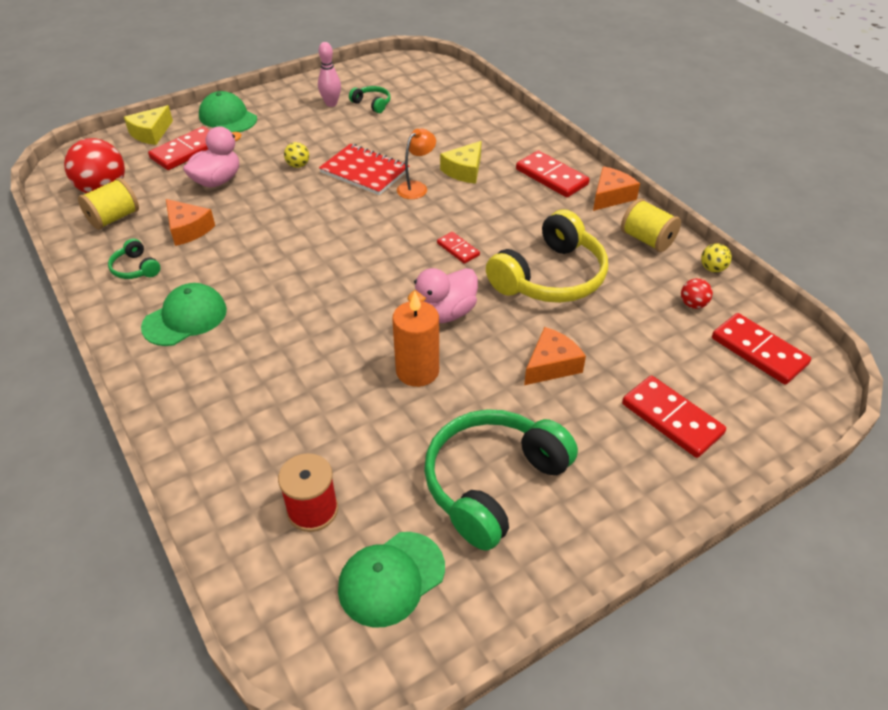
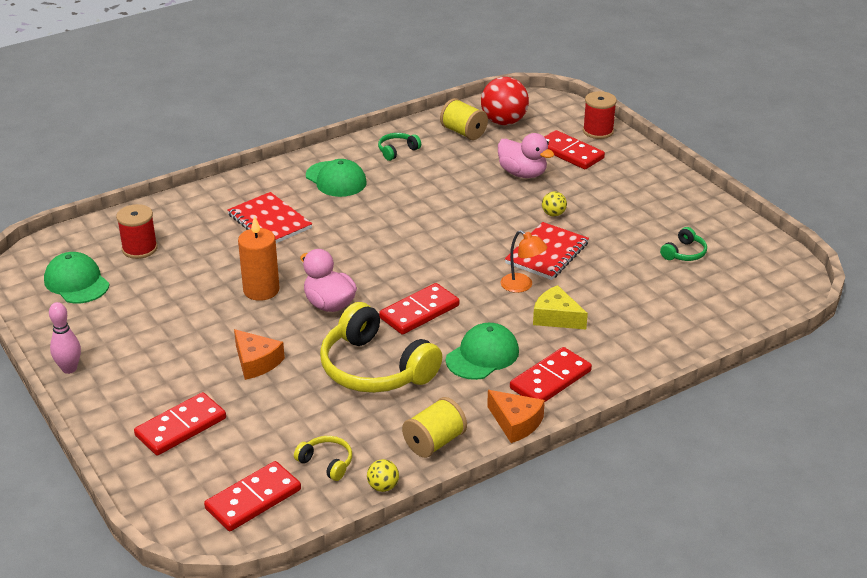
camera: 90 degrees right, 10 degrees down
yellow cheese [124,105,173,145] -> red spool [583,91,617,139]
orange cheese [166,199,215,246] -> none
green cap [199,91,257,132] -> green cap moved to [446,323,519,380]
pink bowling pin [318,42,341,107] -> pink bowling pin moved to [49,302,81,374]
green headphones [424,409,578,551] -> none
red domino [437,232,480,264] -> red domino [379,283,459,335], size x1.79
red ball [681,278,713,309] -> yellow headphones [294,436,352,481]
none -> red notebook [227,192,312,243]

